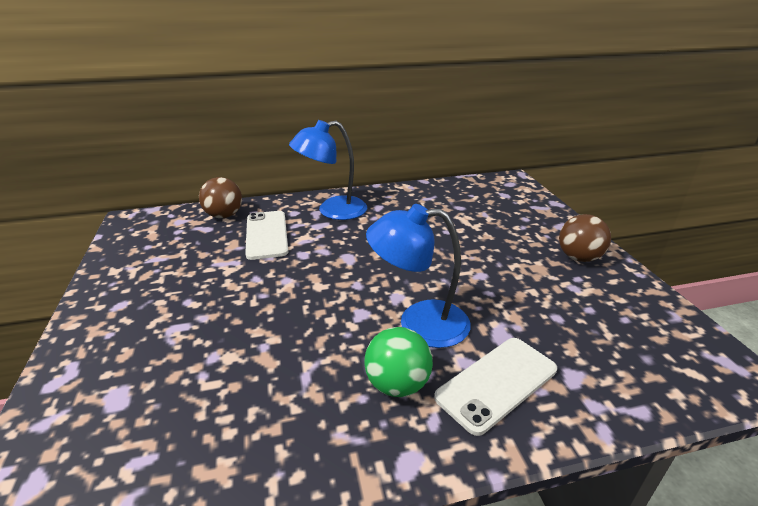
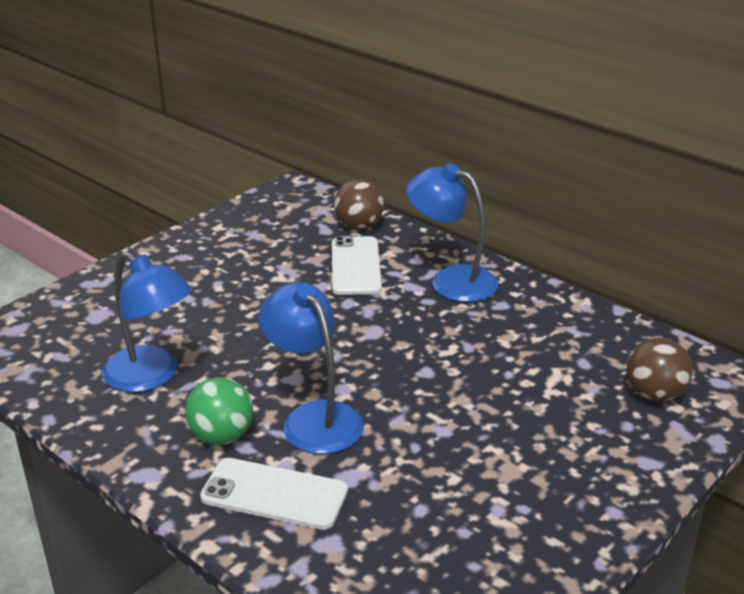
camera: 55 degrees right, 0 degrees up
white phone [245,211,288,260] -> white phone turned 45 degrees counterclockwise [332,236,382,295]
brown ball [559,214,611,262] -> brown ball moved to [627,338,693,401]
none -> blue lamp [102,251,192,392]

